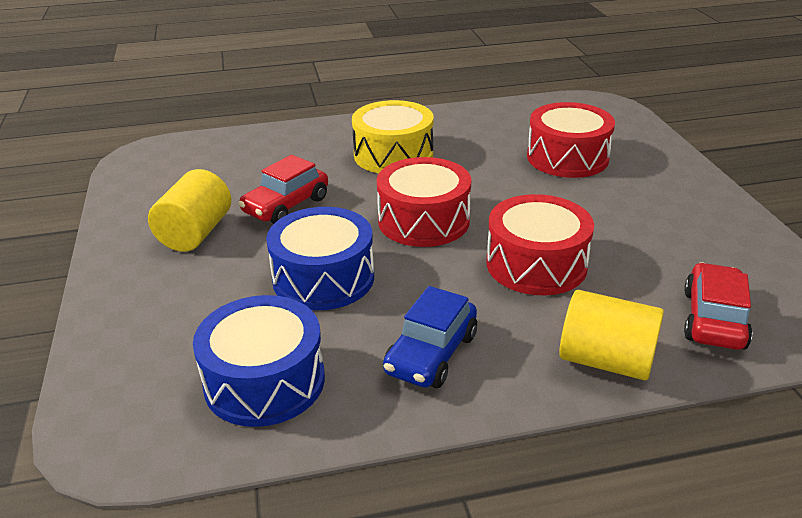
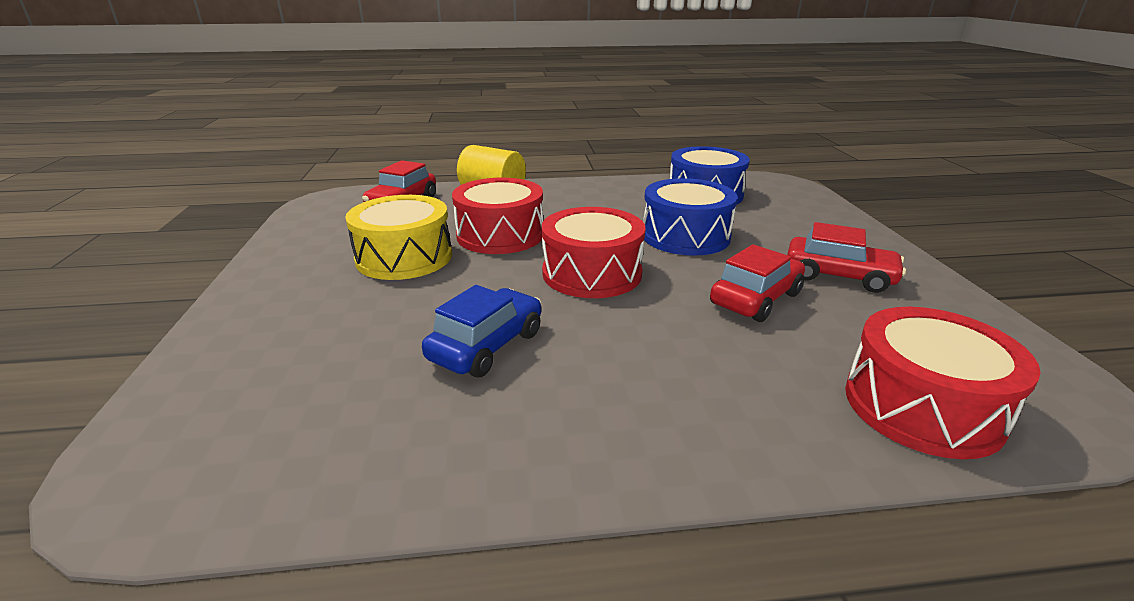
camera: 175 degrees left, 5 degrees down
yellow cylinder [148,169,231,252] -> red car [787,222,906,293]
yellow drum [352,100,434,173] -> yellow drum moved to [345,195,452,280]
blue car [383,286,477,388] -> blue car moved to [422,285,541,377]
red drum [527,102,615,178] -> red drum moved to [845,307,1041,459]

